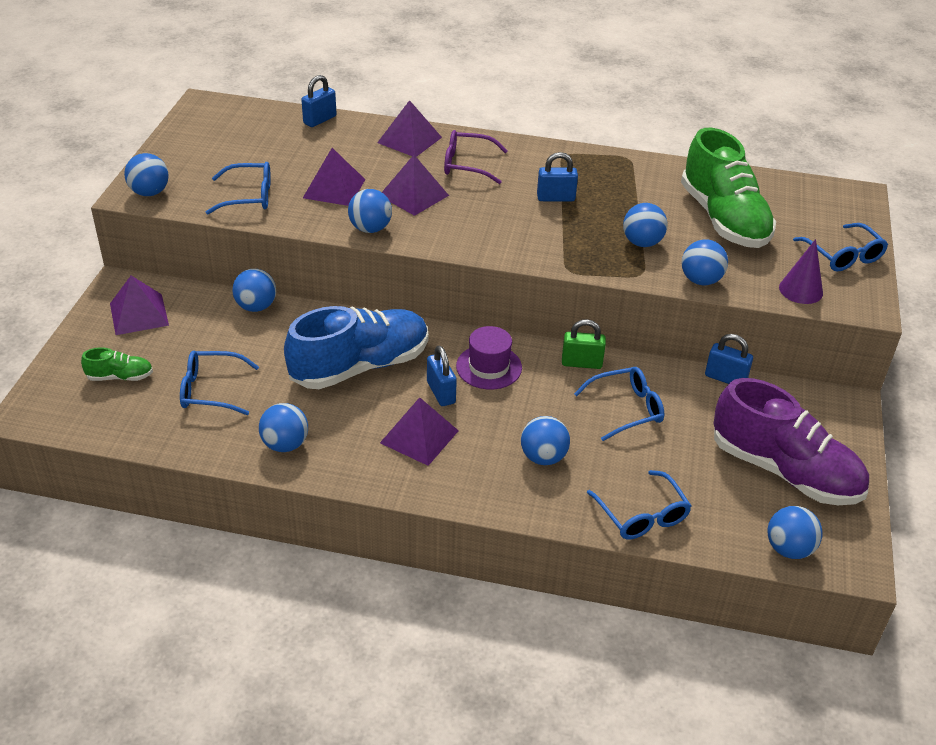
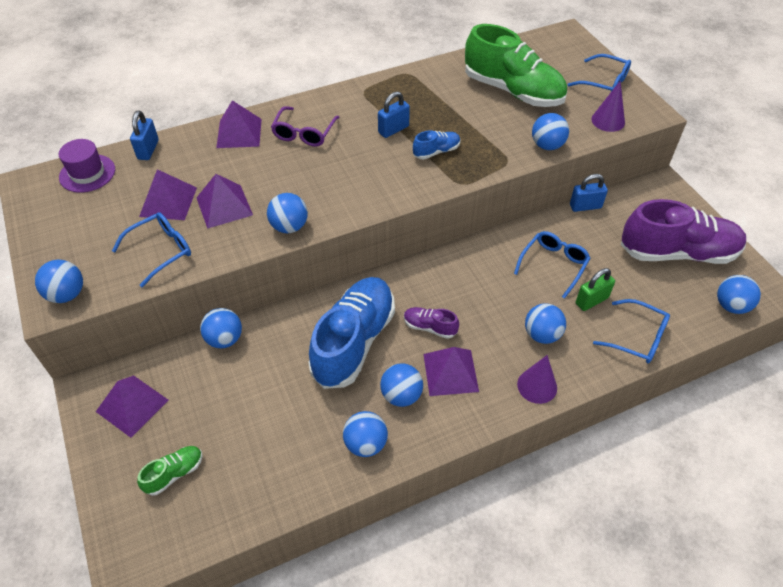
camera: 35 degrees left, 10 degrees up
blue glasses [180,351,259,415] -> none
purple pyramid [382,155,449,216] -> purple pyramid moved to [139,169,197,220]
blue padlock [427,346,457,406] -> purple shoe [404,307,459,339]
purple glasses [444,130,508,184] -> purple glasses turned 45 degrees counterclockwise [271,106,340,147]
purple hat [456,326,522,390] -> purple hat moved to [59,139,115,193]
green padlock [562,319,606,369] -> green padlock moved to [576,268,615,311]
blue ball [623,203,668,247] -> blue ball moved to [380,363,423,407]
none -> blue shoe [413,130,461,159]
none -> purple cone [517,355,557,404]

